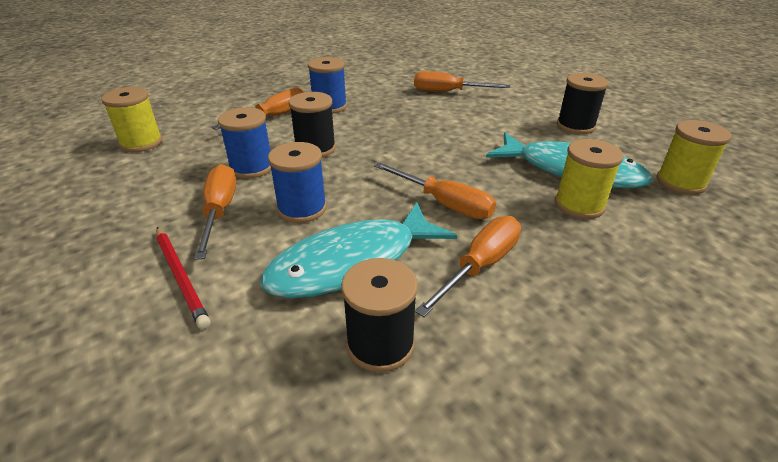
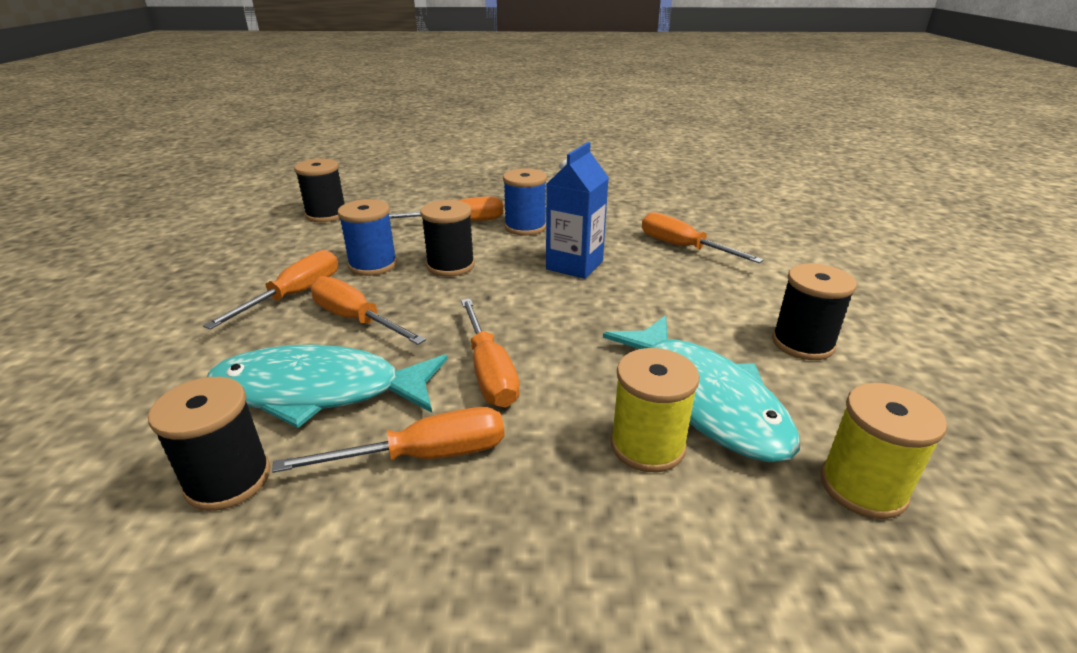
camera: 35 degrees right, 5 degrees down
yellow spool [101,87,162,152] -> black spool [294,158,345,222]
red pencil [156,227,210,329] -> none
blue spool [268,142,327,223] -> orange screwdriver [310,276,426,345]
none -> blue carton [546,142,609,279]

